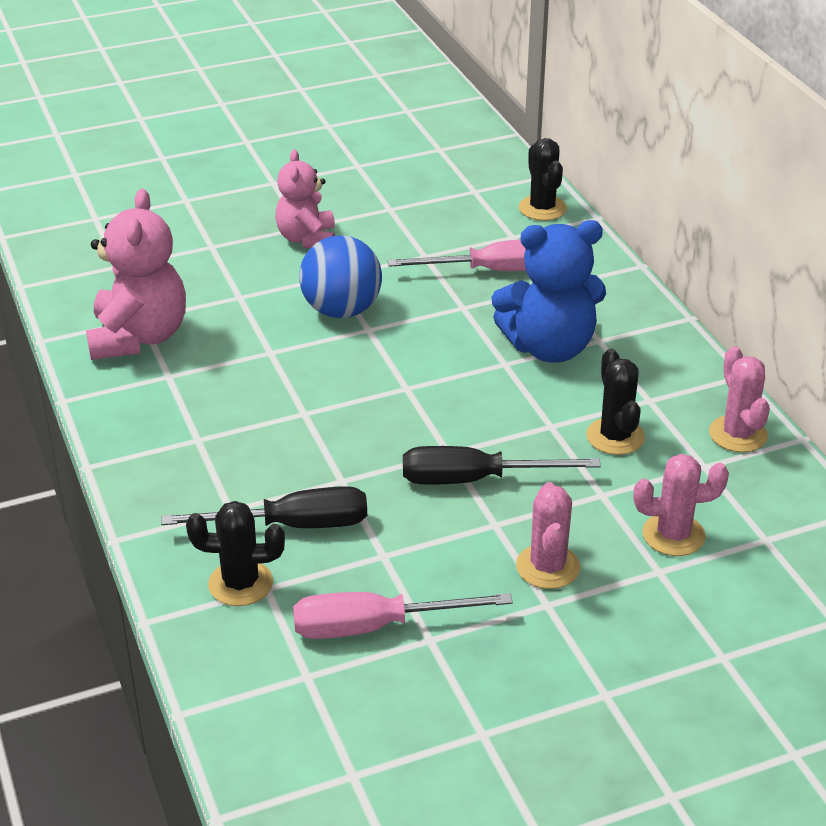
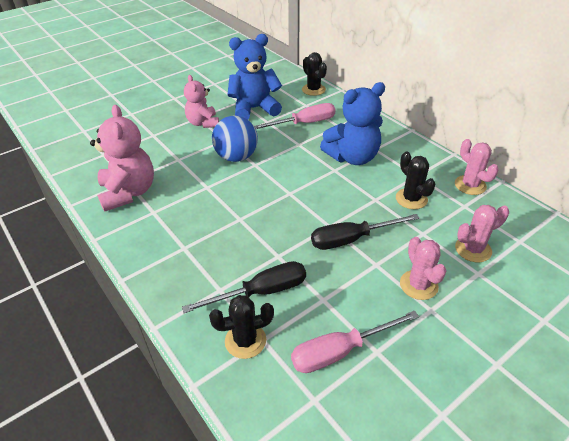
camera: 15 degrees left, 5 degrees up
none -> blue teddy bear [227,34,282,120]

